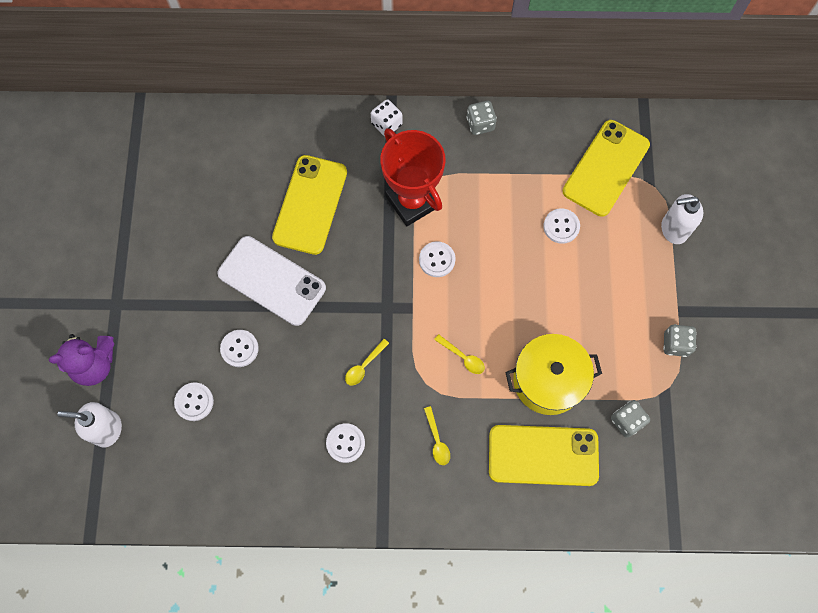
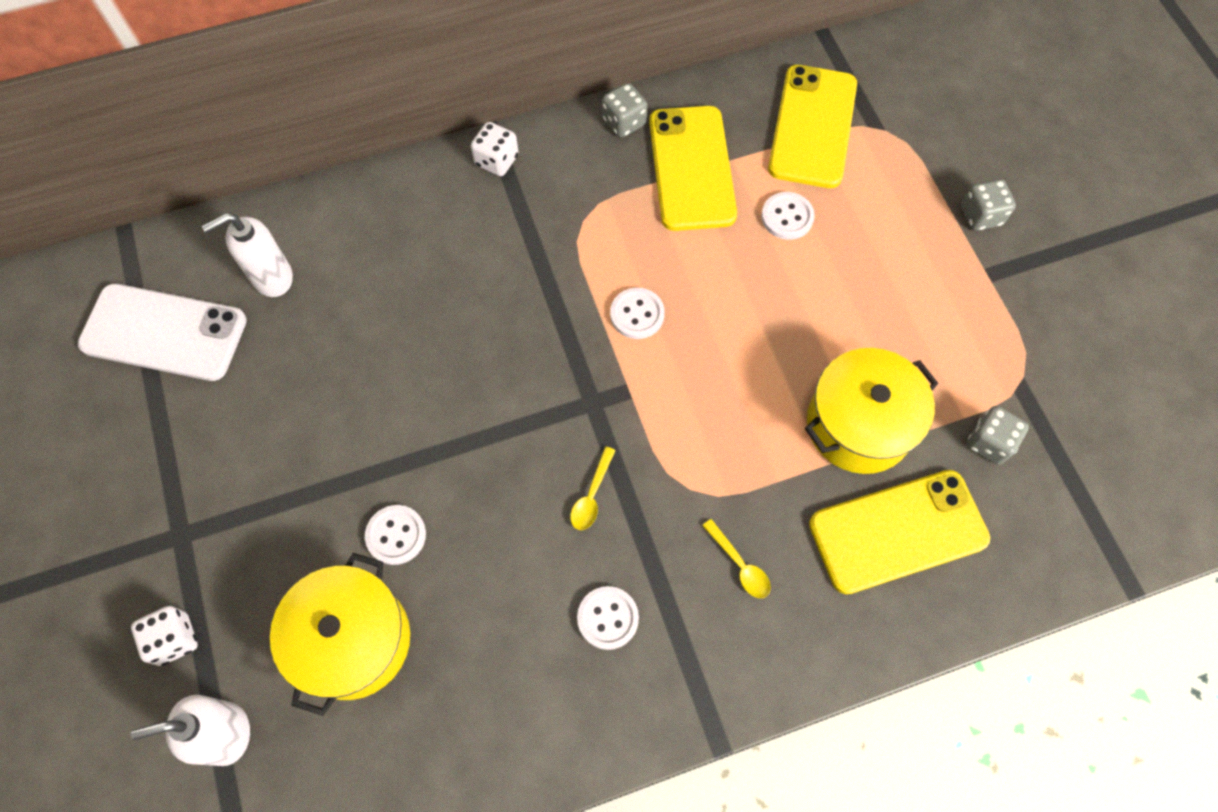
camera: 20 degrees left, 5 degrees down
purple teddy bear [49,334,114,386] -> white dice [131,606,198,666]
white button [174,383,214,421] -> yellow pot [270,553,410,716]
white phone [218,236,326,326] -> white phone moved to [77,283,247,381]
yellow phone [272,155,347,255] -> yellow phone moved to [649,106,737,231]
red trophy [380,128,445,226] -> none
yellow spoon [434,334,485,374] -> none
white soap dispenser [661,194,703,244] -> white soap dispenser moved to [202,213,293,297]
grey dice [663,324,697,357] -> grey dice moved to [961,179,1016,231]

